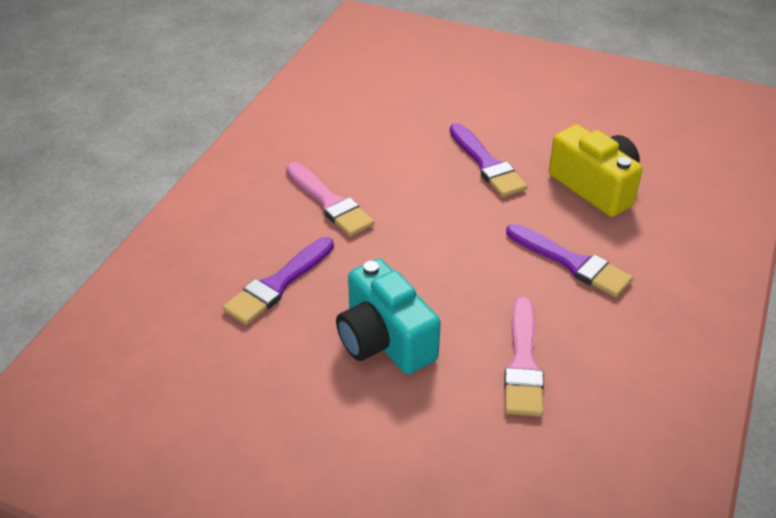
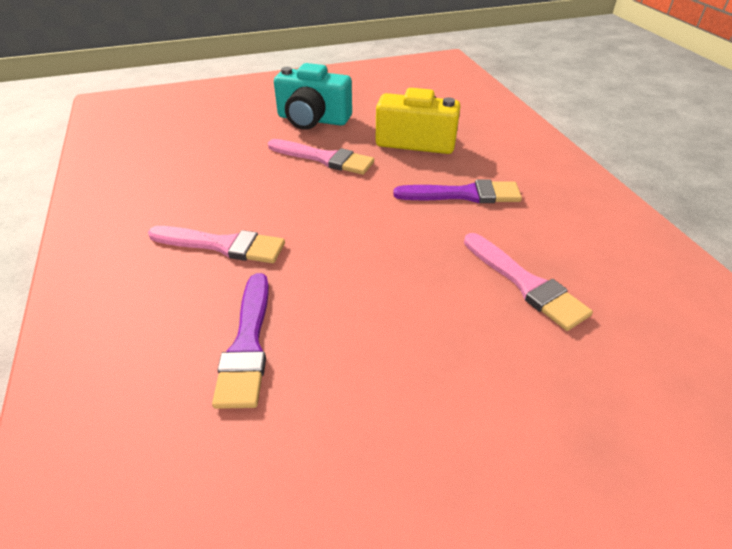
camera: 40 degrees left, 0 degrees up
turquoise camera [336,258,441,374] -> turquoise camera moved to [274,63,352,130]
purple brush [450,123,527,197] -> pink brush [268,139,374,175]

